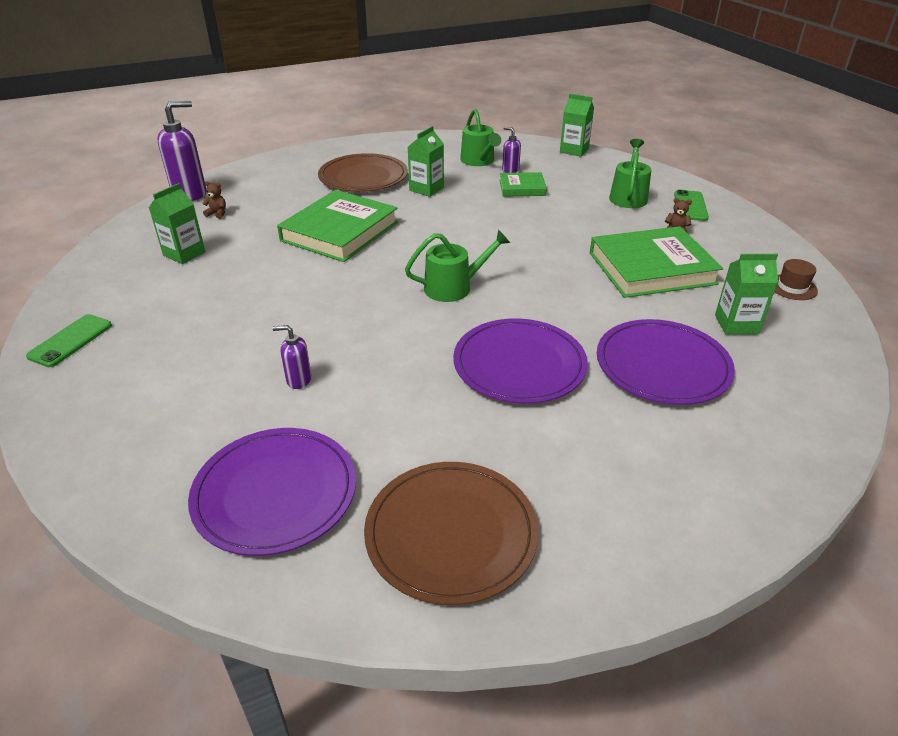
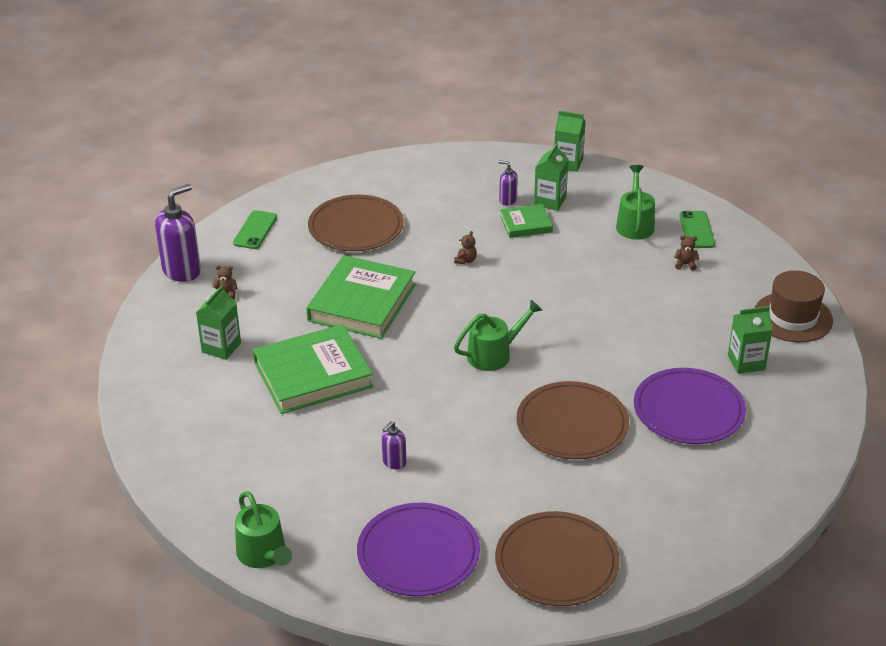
camera: 10 degrees left, 0 degrees up
green phone [26,314,112,367] -> green phone moved to [233,210,277,249]
purple soap dispenser [272,325,311,389] -> purple soap dispenser turned 45 degrees counterclockwise [382,422,406,469]
green carton [408,126,444,197] -> green carton moved to [534,143,569,211]
purple plate [453,318,588,404] -> brown plate [516,381,629,459]
green watering can [460,109,501,166] -> green watering can moved to [235,491,292,568]
green book [590,226,723,298] -> green book moved to [253,324,373,414]
brown hat [775,259,818,300] -> brown hat [755,270,833,343], size x1.87
none -> brown teddy bear [454,231,477,264]

